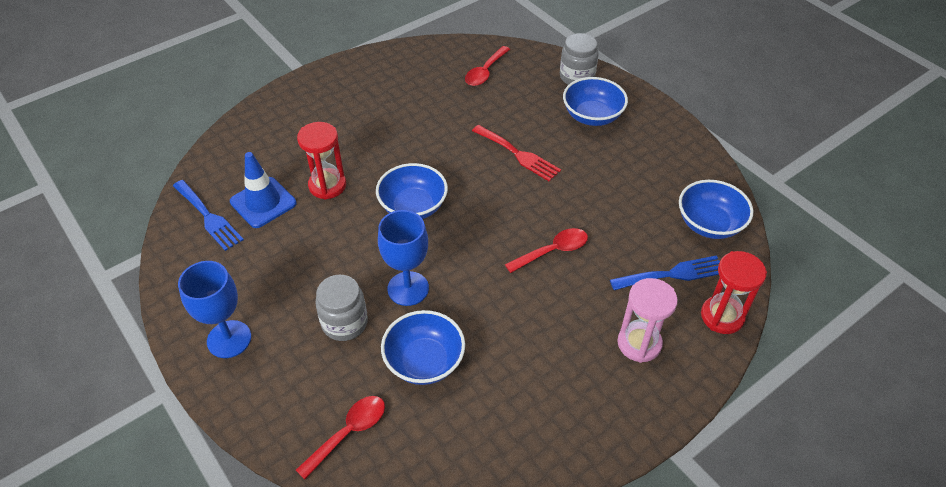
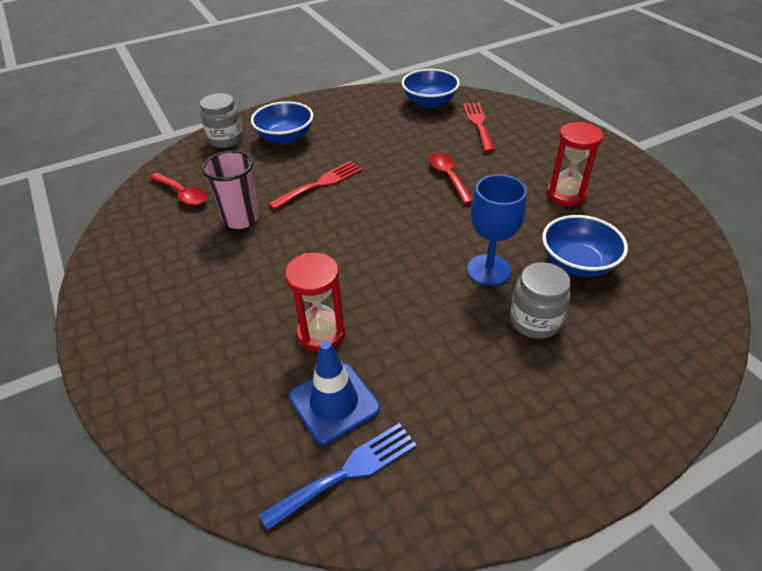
camera: 80 degrees left, 5 degrees down
blue goblet [178,261,251,358] -> none
red spoon [296,396,385,479] -> none
blue bowl [376,163,448,219] -> none
blue fork [610,255,720,290] -> red fork [463,102,496,153]
pink hourglass [617,278,678,363] -> none
red hourglass [701,251,767,334] -> red hourglass moved to [547,122,603,206]
none -> pink cup [202,150,259,229]

